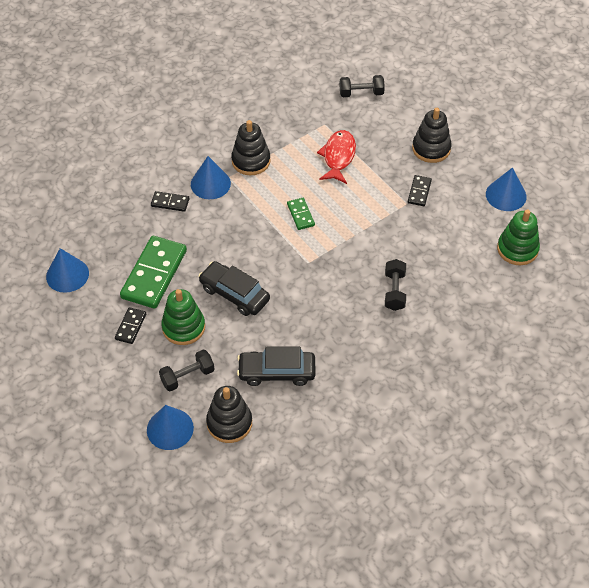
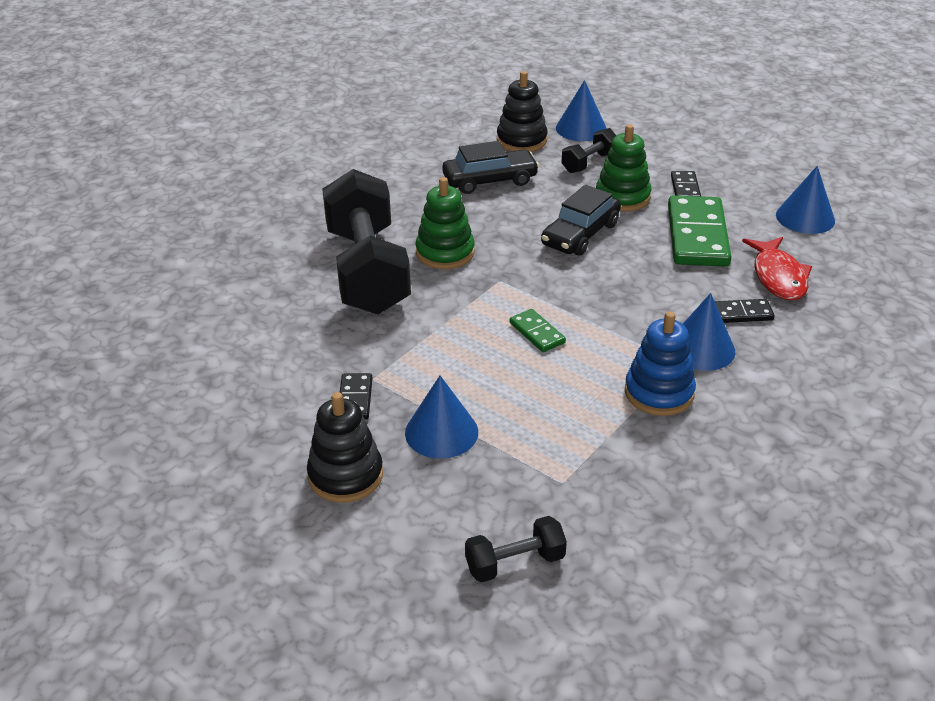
camera: 165 degrees right, 15 degrees down
black car [198,261,270,316] -> black car turned 105 degrees clockwise [541,185,621,256]
black stacking toy [231,120,271,175] -> blue stacking toy [625,311,696,416]
red fish [317,130,356,184] -> red fish moved to [742,237,812,301]
black dumbbell [385,259,406,311] -> black dumbbell [322,169,411,314], size x2.28
blue cone [486,167,527,211] -> blue cone moved to [405,376,478,459]
green stacking toy [497,210,540,265] -> green stacking toy moved to [416,177,475,269]

